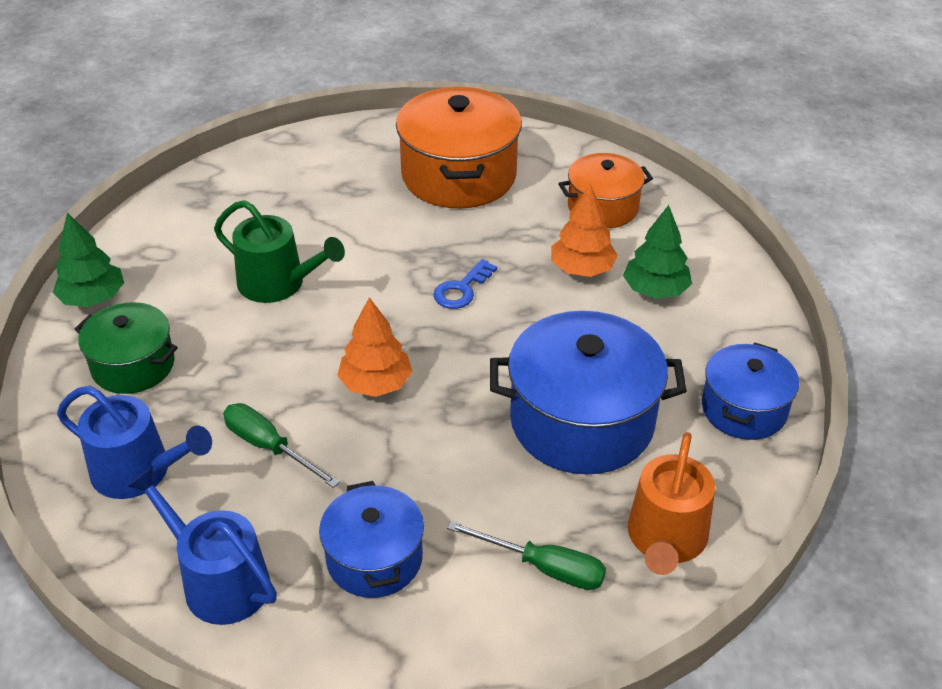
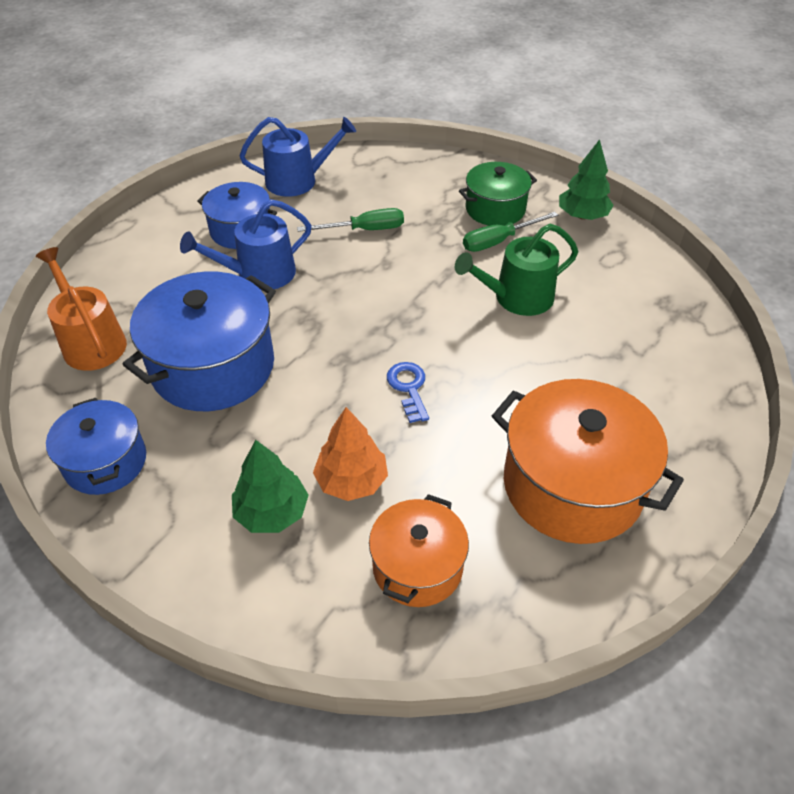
camera: 130 degrees right, 5 degrees up
blue watering can [57,386,212,499] -> blue watering can moved to [180,199,312,290]
orange tree [337,297,413,397] -> none
green screwdriver [447,521,606,590] -> green screwdriver moved to [463,212,558,252]

